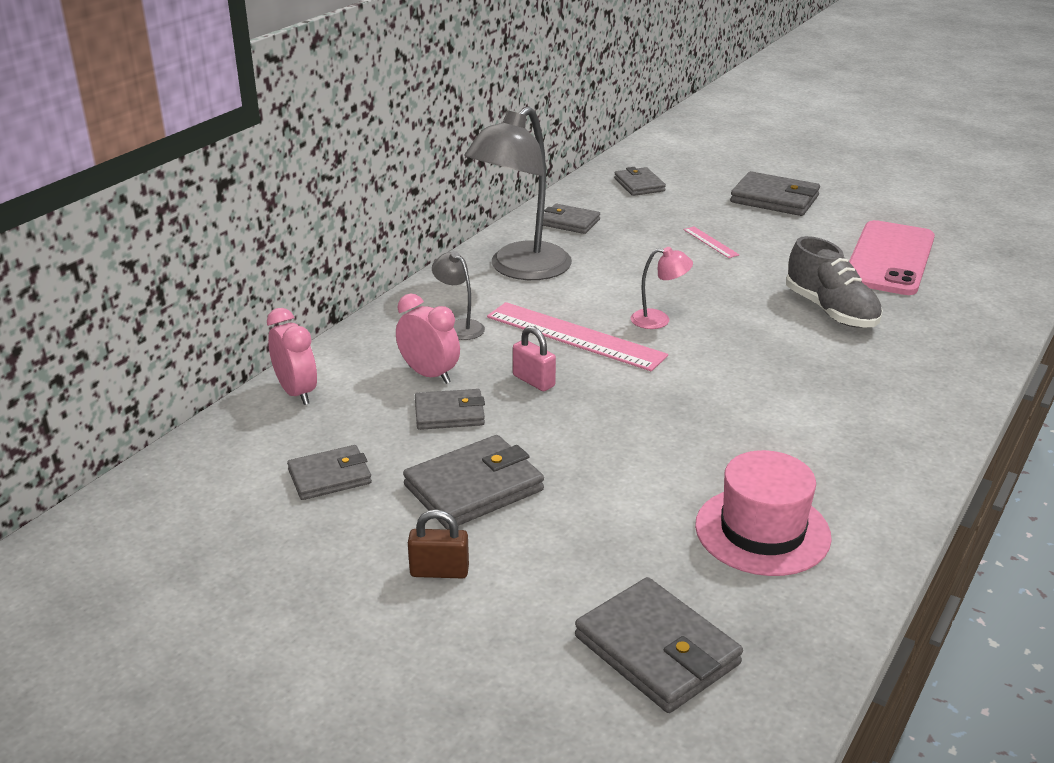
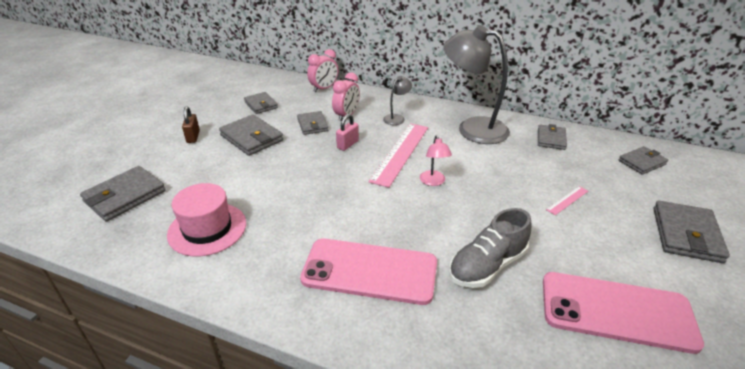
camera: 80 degrees right, 5 degrees up
none -> pink phone [300,238,437,305]

